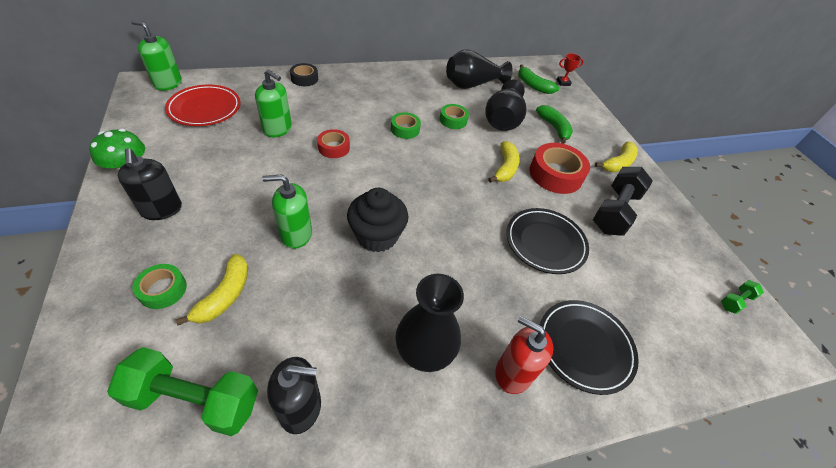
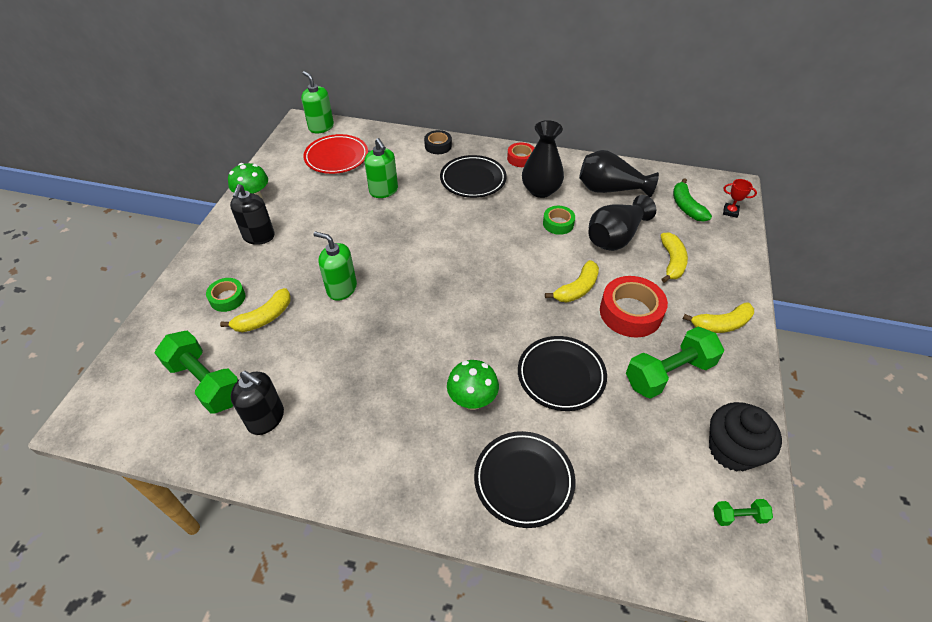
camera: 35 degrees right, 0 degrees up
red tape [317,129,350,158] -> red tape moved to [507,142,534,167]
black cupcake [347,188,408,252] -> black cupcake moved to [709,402,782,472]
green tape [391,112,421,139] -> none
black vase [396,274,464,372] -> black vase moved to [522,120,564,198]
red soap dispenser [495,316,553,394] -> none
green banana [536,105,573,144] -> yellow banana [661,232,688,283]
black dumbbell [593,167,653,236] -> green dumbbell [626,327,724,399]
none -> black plate [440,155,507,198]
none -> green mushroom [447,360,499,410]

